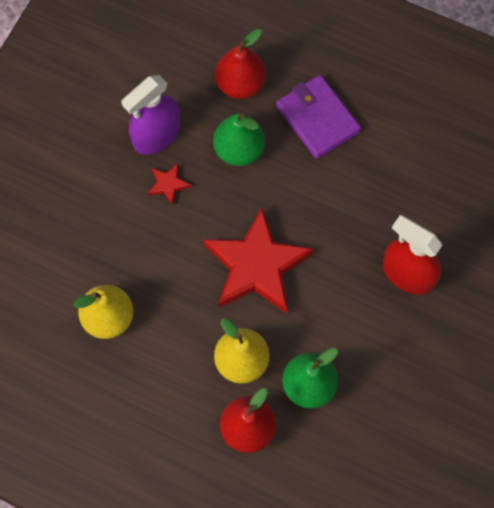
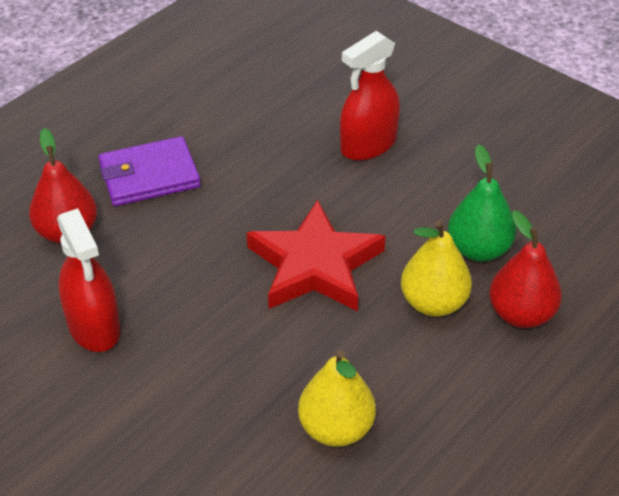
camera: 75 degrees left, 25 degrees down
purple spray bottle [121,75,180,155] -> red spray bottle [57,208,121,352]
red star [148,163,191,206] -> none
green pear [213,113,265,166] -> none

